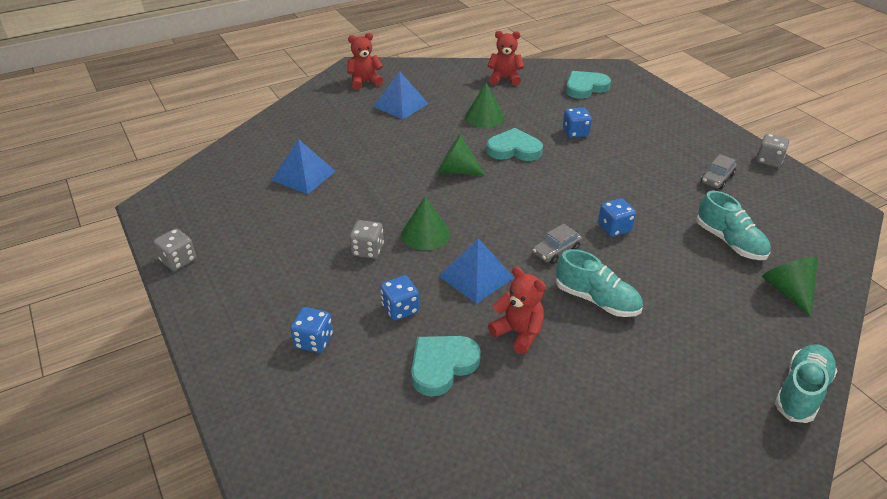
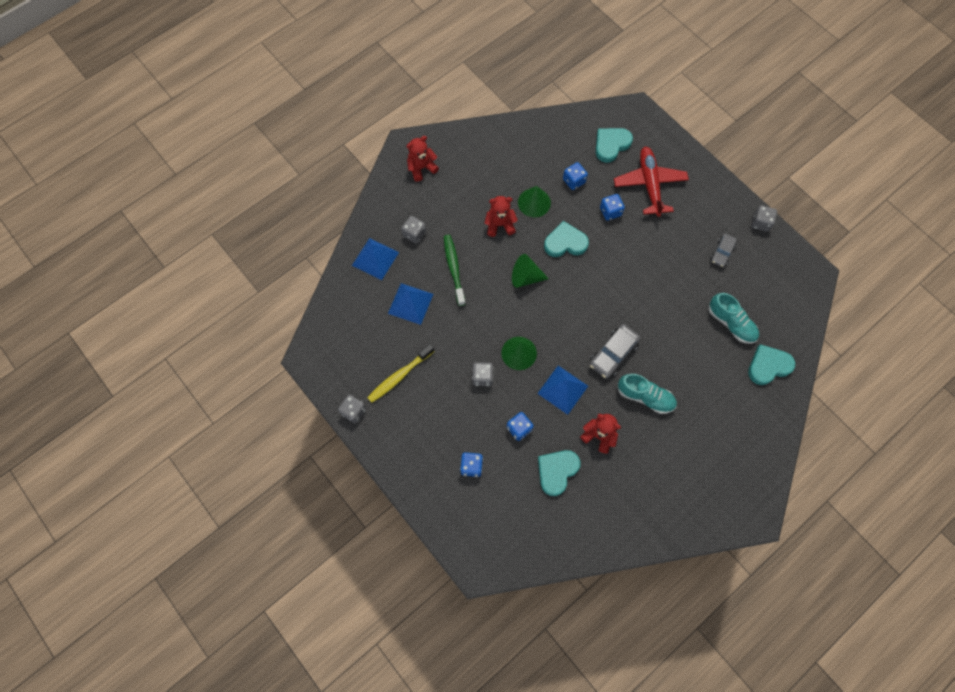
camera: 10 degrees left, 30 degrees up
blue pyramid [373,71,428,119] -> blue pyramid moved to [352,238,399,280]
red teddy bear [487,31,524,86] -> red teddy bear moved to [484,196,518,237]
grey car [533,224,582,264] -> grey car [589,324,641,379], size x1.56
blue dice [598,198,636,237] -> blue dice moved to [563,162,588,190]
green cone [762,257,818,317] -> turquoise heart [748,344,795,385]
turquoise shoe [775,344,837,423] -> none
none -> yellow toothbrush [367,344,434,403]
none -> grey dice [401,216,426,244]
none -> green toothbrush [444,235,466,306]
none -> red plane [614,147,689,217]

